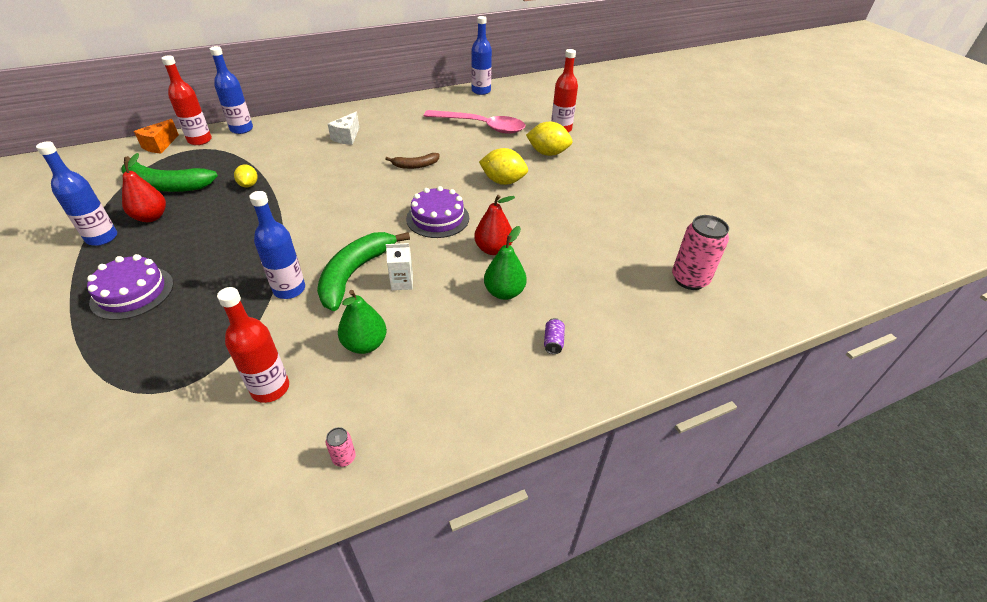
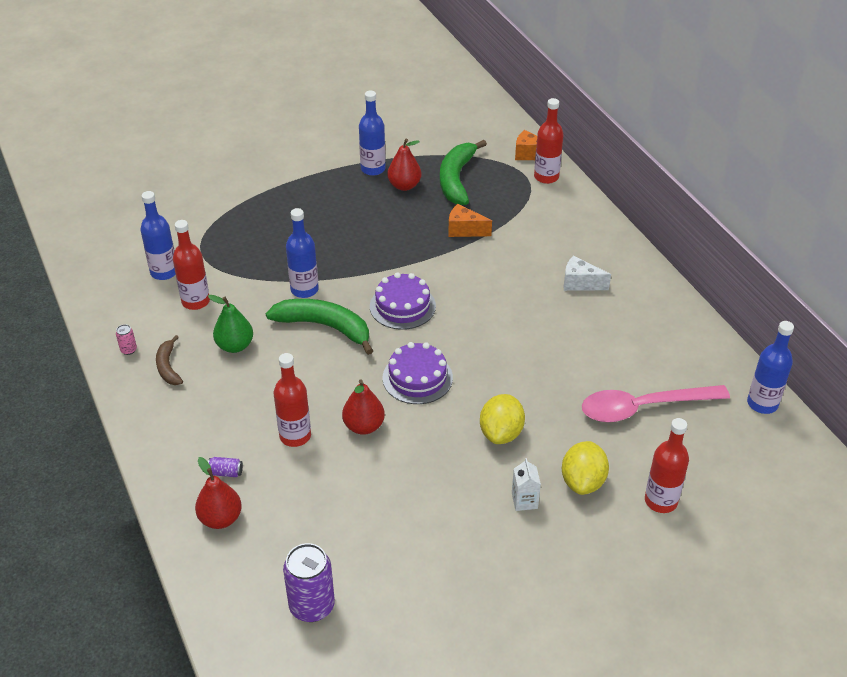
camera: 90 degrees right, 0 degrees up
purple cake [87,254,174,320] -> purple cake moved to [370,272,436,330]
blue bottle [210,46,253,134] -> blue bottle moved to [141,191,176,280]
yellow lemon [234,164,257,187] -> orange cheese [448,204,492,237]
brown banana [386,153,439,169] -> brown banana moved to [156,335,183,385]
white carton [386,243,413,290] -> white carton moved to [512,458,541,511]
pink spoon [424,110,525,134] -> pink spoon turned 60 degrees clockwise [582,385,730,422]
green pear [484,226,527,300] -> red bottle [274,353,311,447]
pink can [672,215,729,290] -> purple can [283,543,335,622]
none -> red pear [195,457,242,529]

